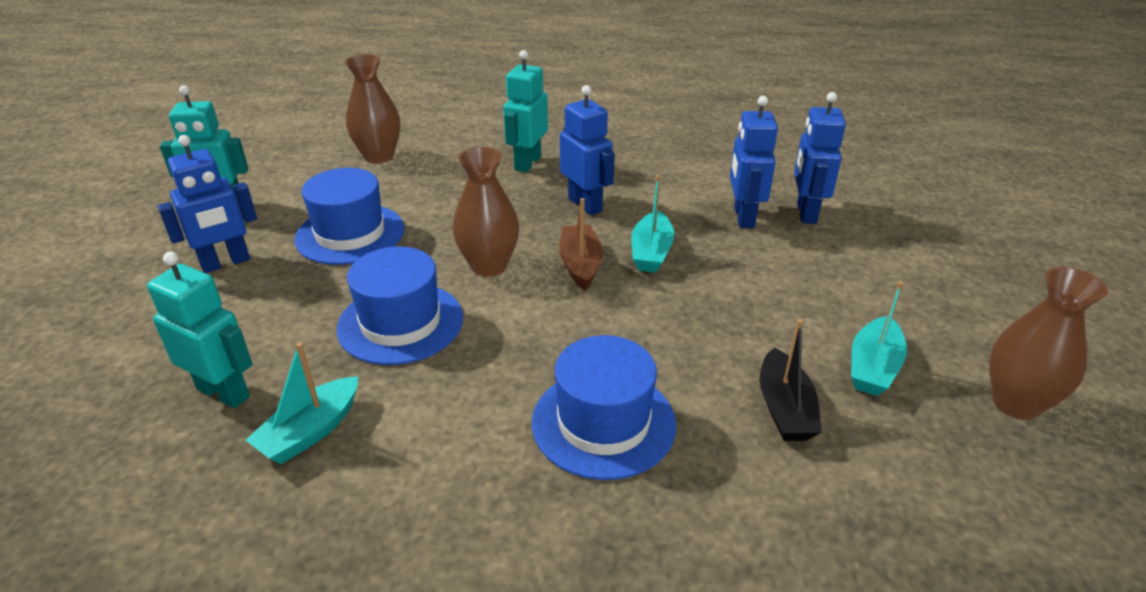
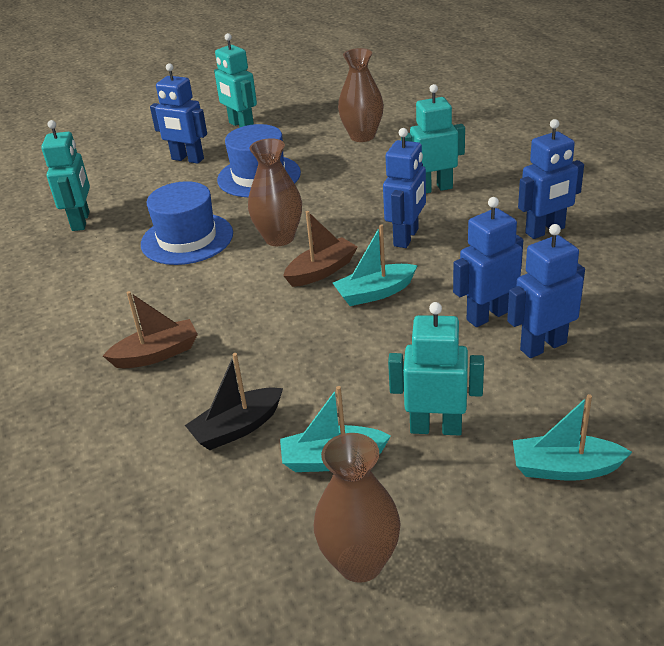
camera: 60 degrees right, 0 degrees up
turquoise boat [245,342,358,464] -> turquoise boat moved to [513,394,632,481]
blue hat [532,335,676,480] -> brown boat [103,291,198,368]
none -> turquoise robot [388,302,484,436]
none -> blue robot [518,119,584,239]

